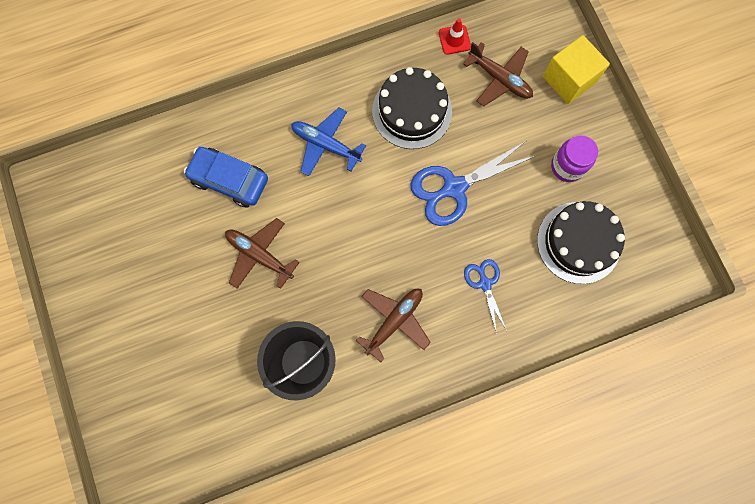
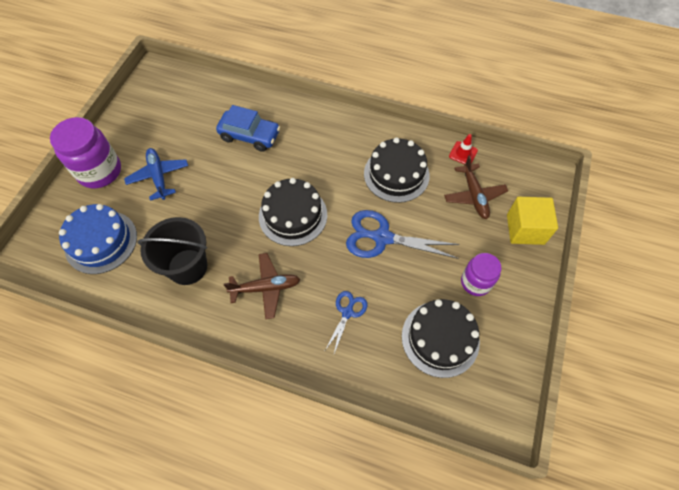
camera: 40 degrees right, 15 degrees down
blue car [184,147,268,208] -> blue car turned 135 degrees clockwise [216,105,280,152]
brown plane [225,218,300,289] -> none
blue plane [291,108,366,176] -> blue plane moved to [124,148,188,201]
none -> purple jar [50,117,121,188]
none -> blue cake [59,204,137,274]
none -> black cake [259,178,327,246]

